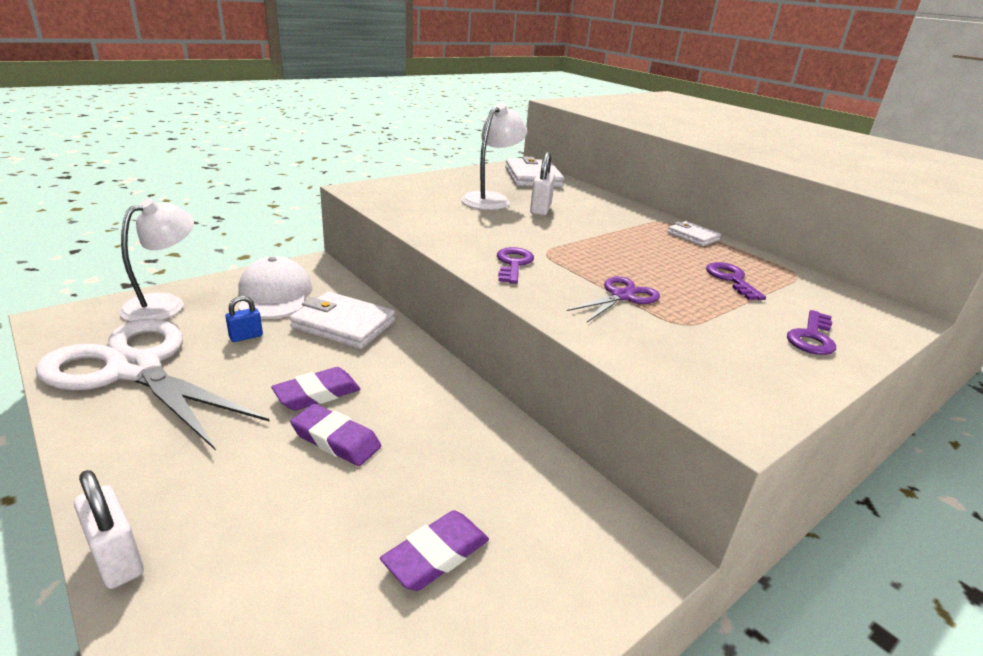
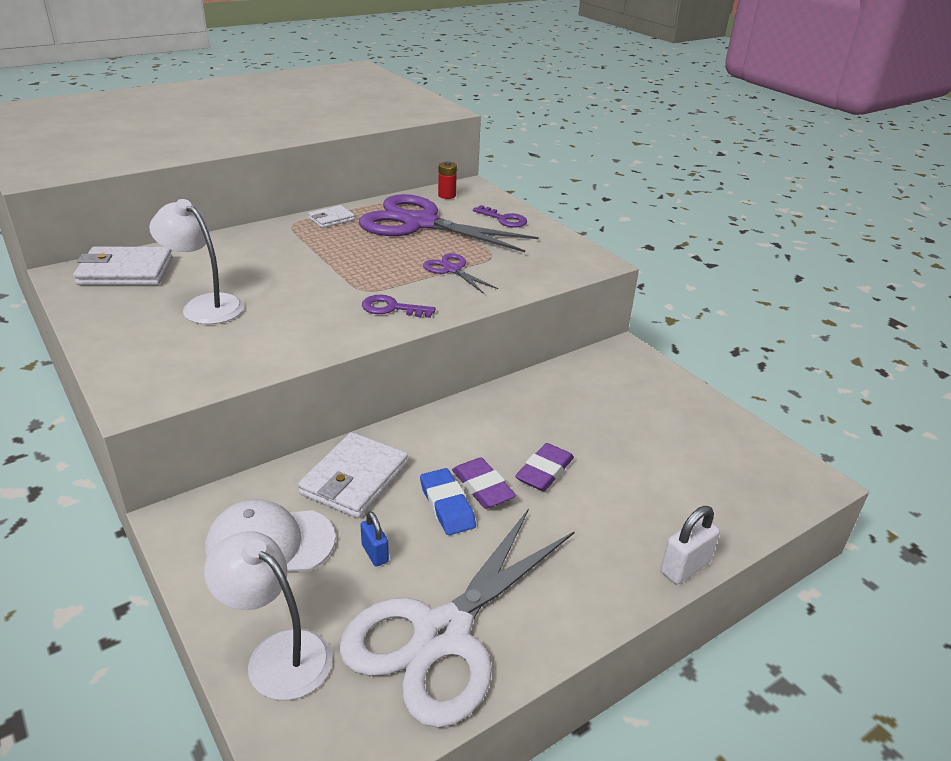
camera: 85 degrees left, 5 degrees up
purple eraser [380,510,489,591] -> none
white padlock [530,152,555,216] -> none
purple key [706,262,766,300] -> purple scissors [359,194,539,252]
none -> blue eraser [420,468,476,535]
none -> red battery [438,161,457,199]

